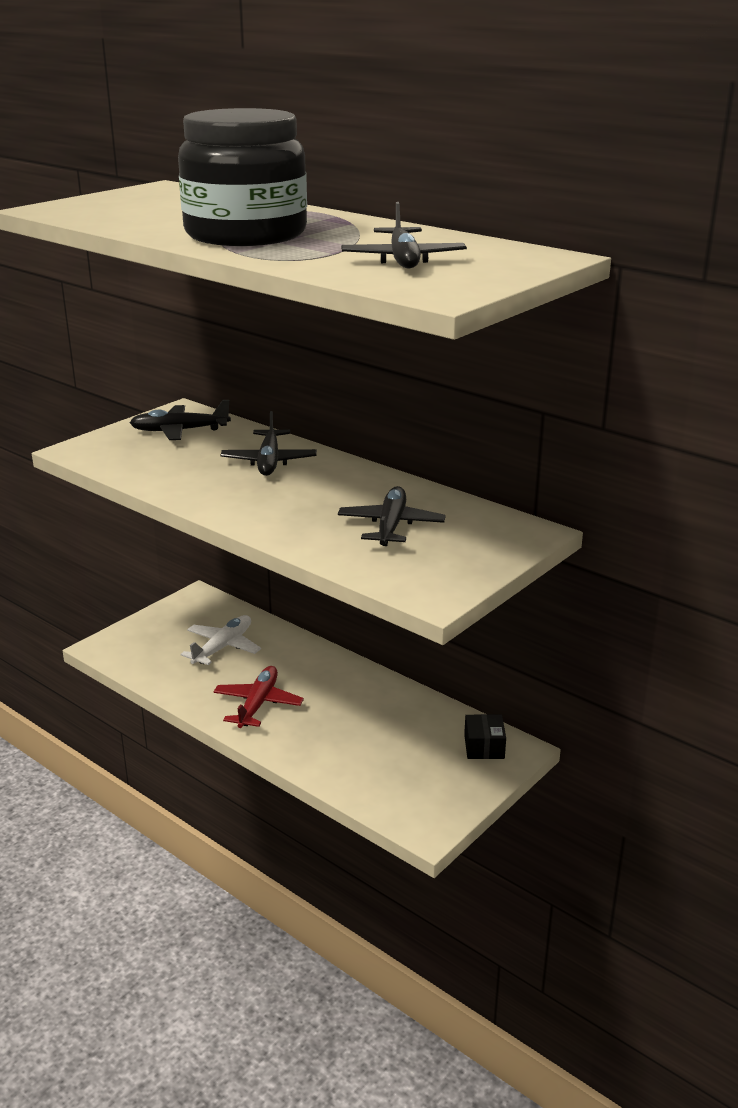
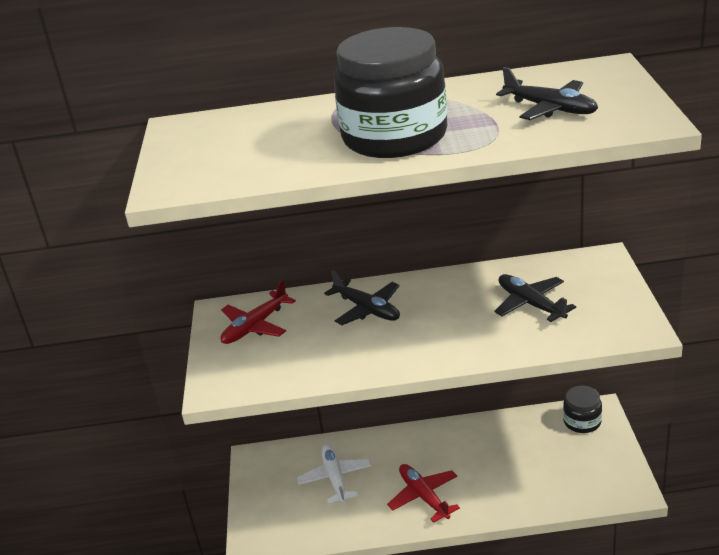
camera: 40 degrees left, 5 degrees up
black plane [129,400,231,440] -> red plane [220,280,296,344]
black box [464,714,506,759] -> black jar [563,386,602,433]

